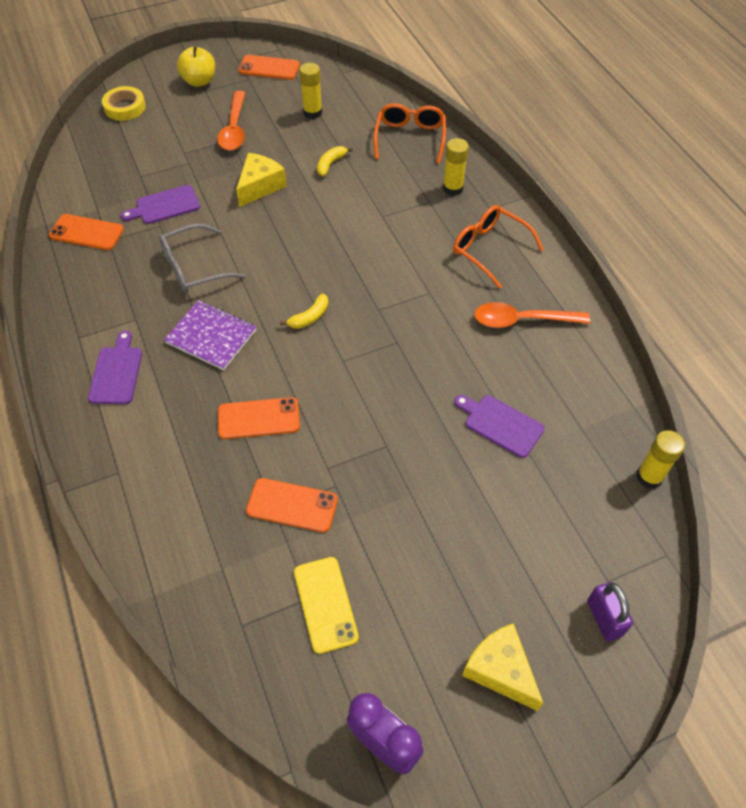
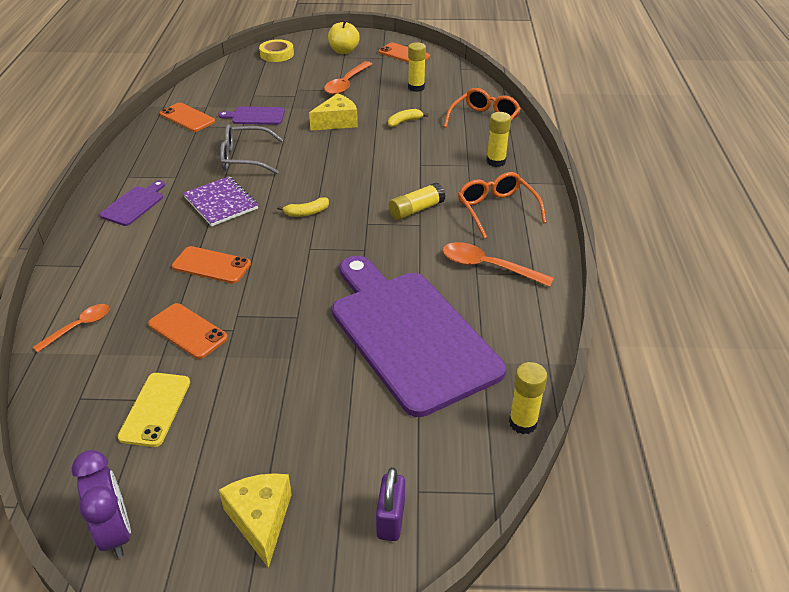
camera: 25 degrees right, 15 degrees down
purple cutting board [454,395,545,458] -> purple cutting board [332,256,506,417], size x2.46
none -> orange spoon [33,304,110,353]
none -> yellow glue stick [389,182,445,220]

